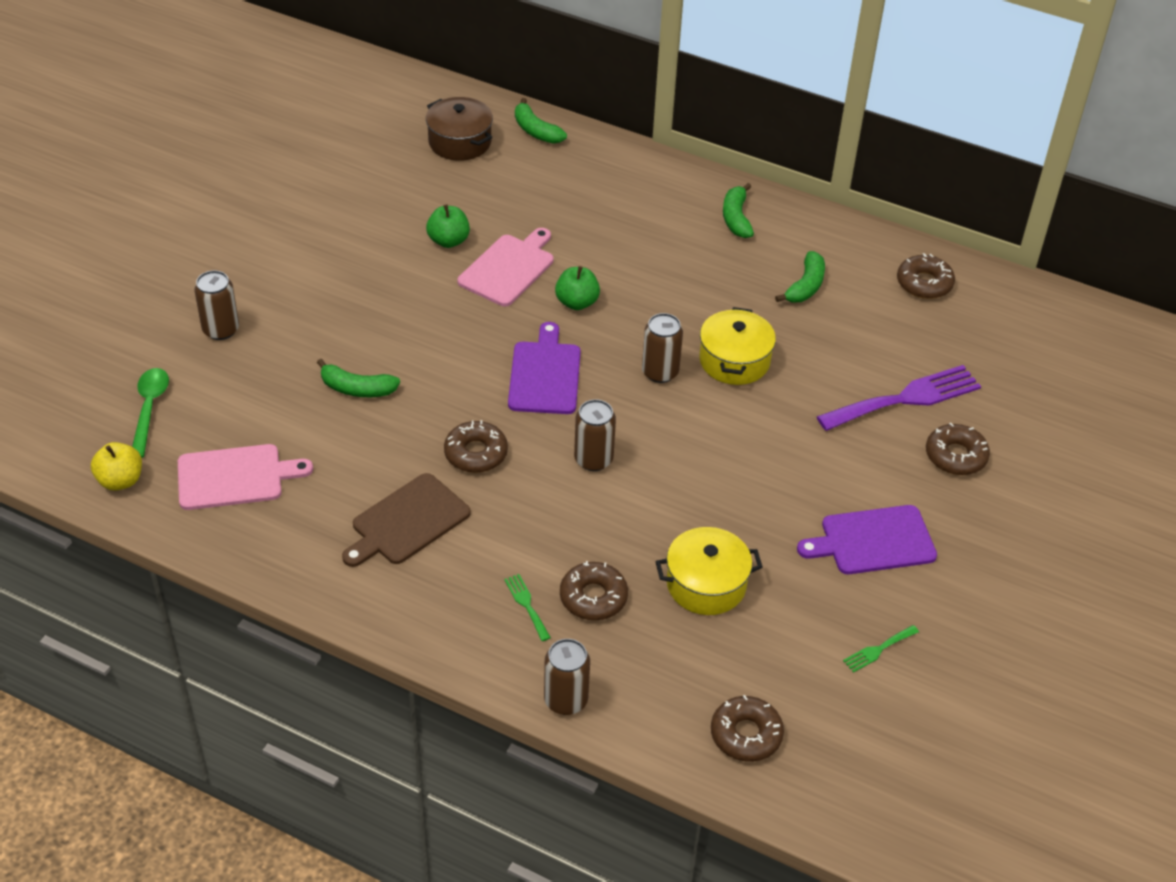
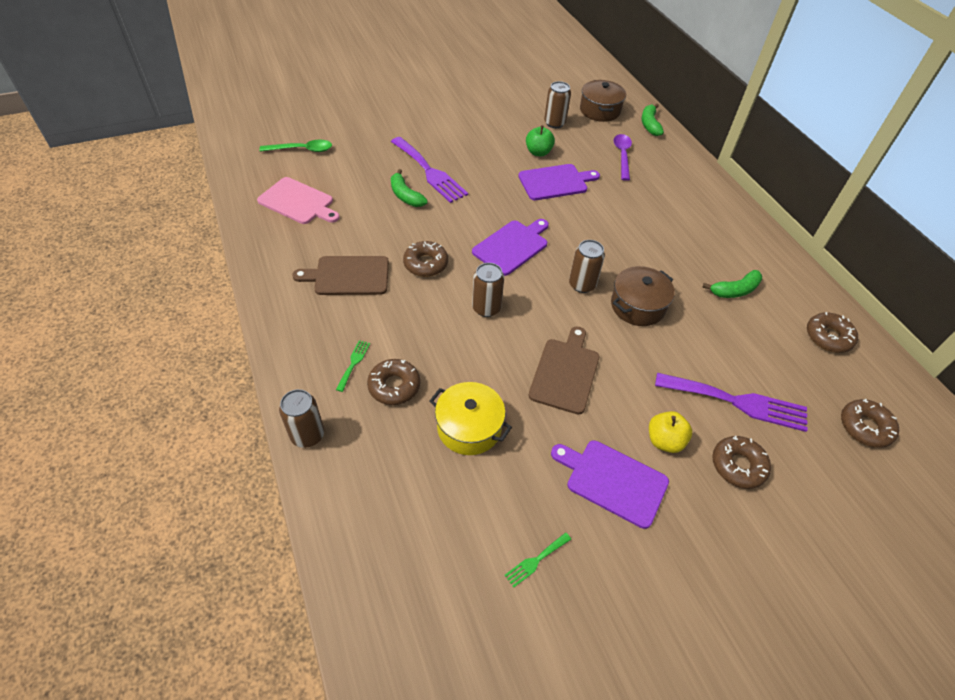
camera: 40 degrees right, 5 degrees up
yellow apple [91,442,142,491] -> yellow apple moved to [649,411,692,453]
green spoon [132,368,169,458] -> green spoon turned 45 degrees clockwise [259,140,332,152]
brown can [194,270,239,340] -> brown can moved to [544,81,571,128]
pink cutting board [457,228,554,306] -> purple cutting board [518,164,600,200]
green apple [555,266,600,310] -> none
yellow pot [699,307,776,385] -> brown pot [611,266,675,326]
brown donut [711,695,784,762] -> brown donut moved to [841,399,899,448]
green banana [723,183,754,238] -> none
green fork [843,625,919,673] -> green fork turned 45 degrees counterclockwise [504,532,571,588]
none -> purple fork [391,137,468,203]
none -> brown cutting board [528,326,599,415]
none -> purple spoon [614,134,632,181]

